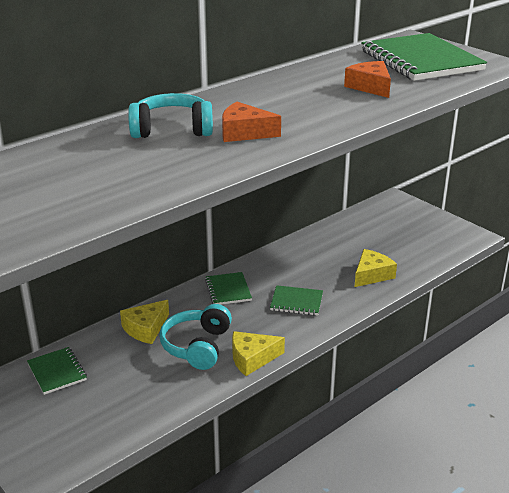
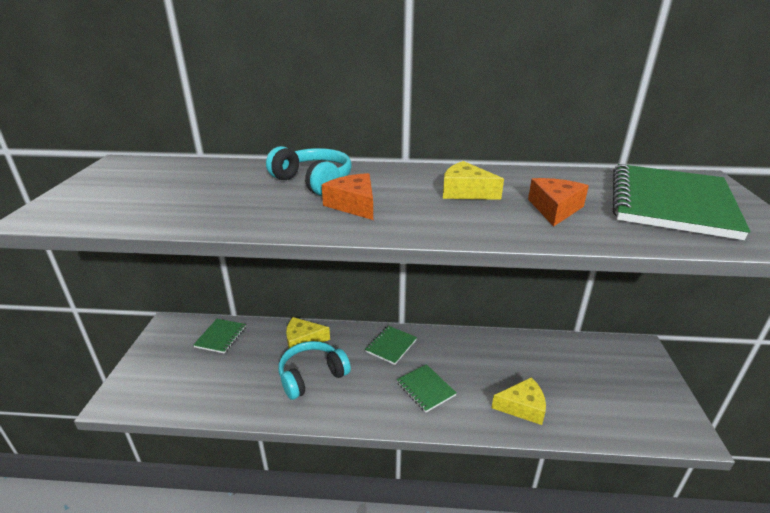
camera: 45 degrees right, 0 degrees up
yellow cheese [232,331,285,376] -> yellow cheese moved to [443,161,504,200]

